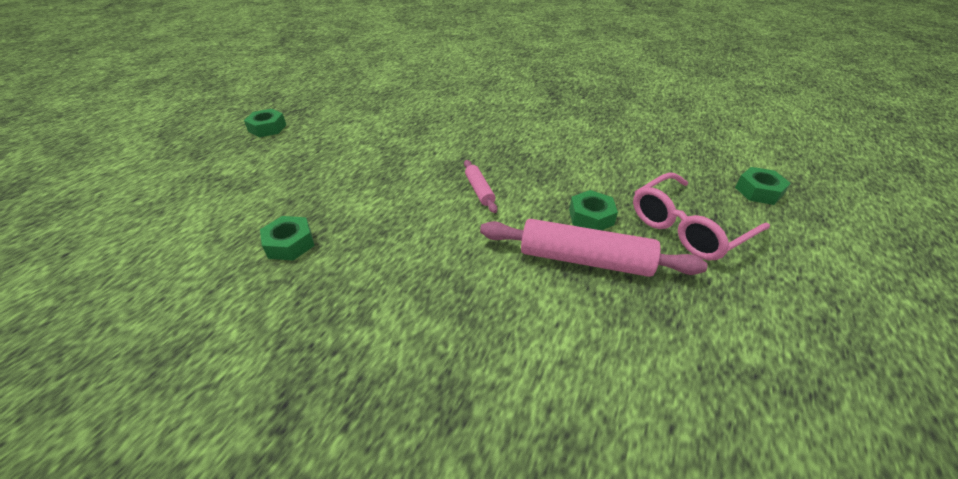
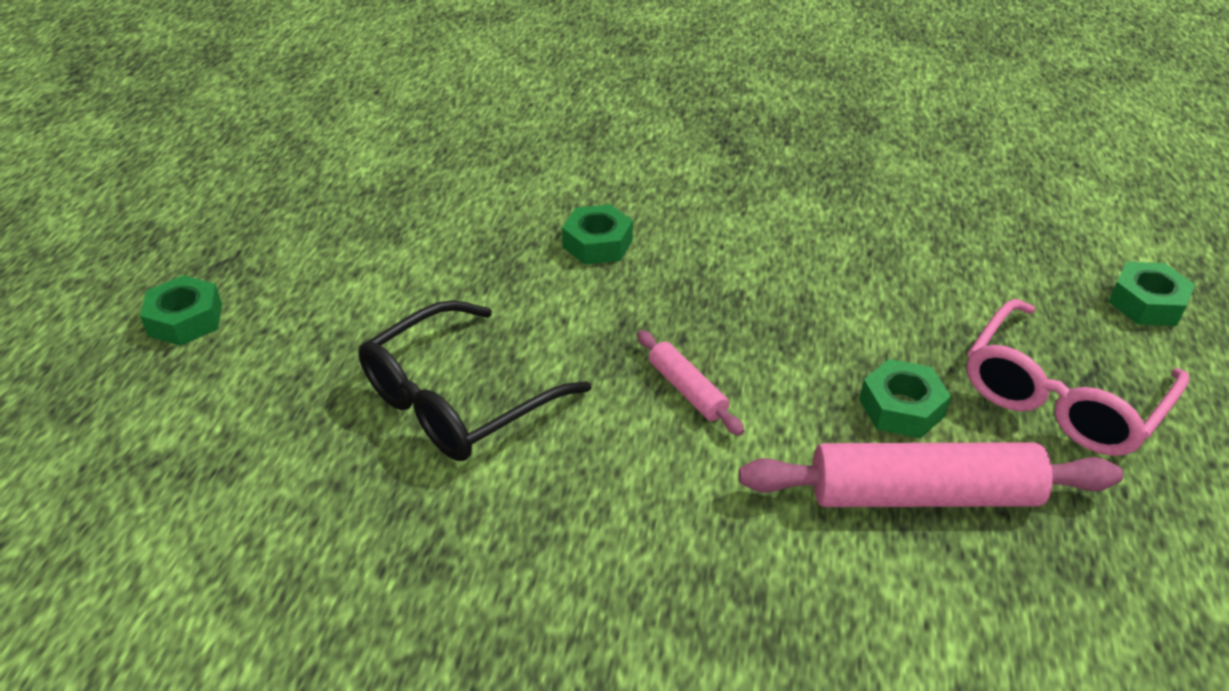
camera: 15 degrees left, 0 degrees up
green nut [260,216,315,260] -> green nut moved to [562,204,633,265]
none -> black glasses [359,300,591,461]

